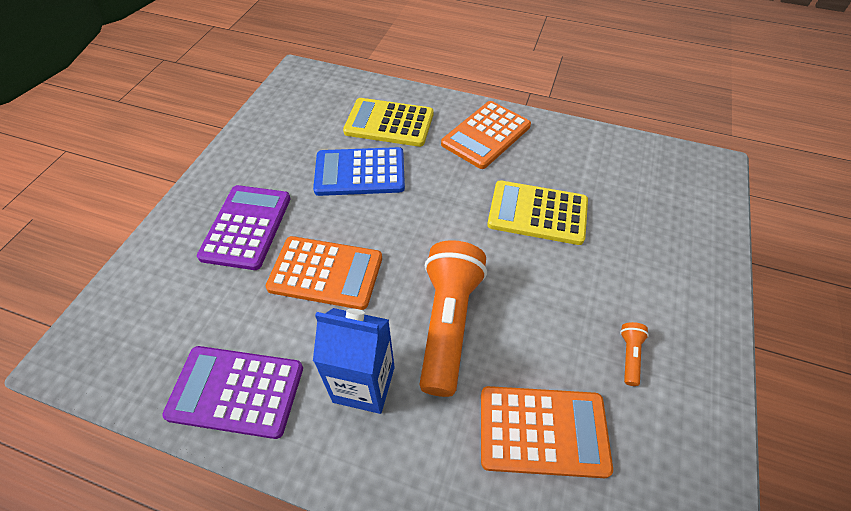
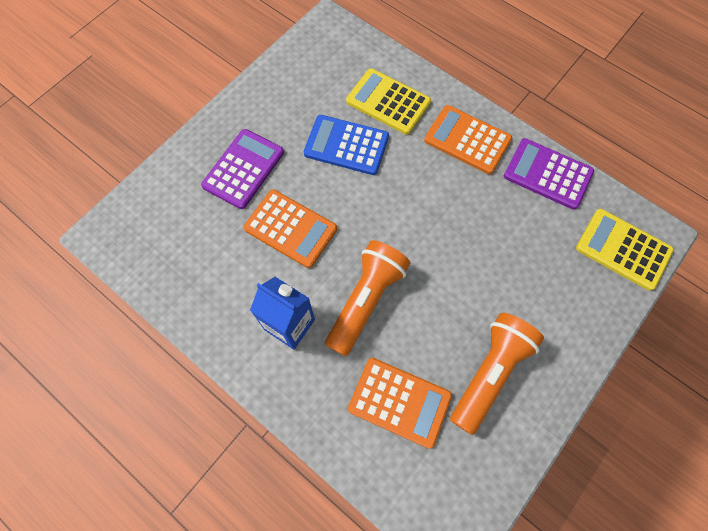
camera: 20 degrees right, 15 degrees up
purple calculator [162,346,303,439] -> purple calculator moved to [504,138,594,210]
orange calculator [441,101,531,169] -> orange calculator turned 60 degrees clockwise [424,105,512,174]
yellow calculator [487,180,588,245] -> yellow calculator moved to [576,209,674,291]
orange flashlight [620,322,649,386] -> orange flashlight [450,313,544,435], size x2.48

